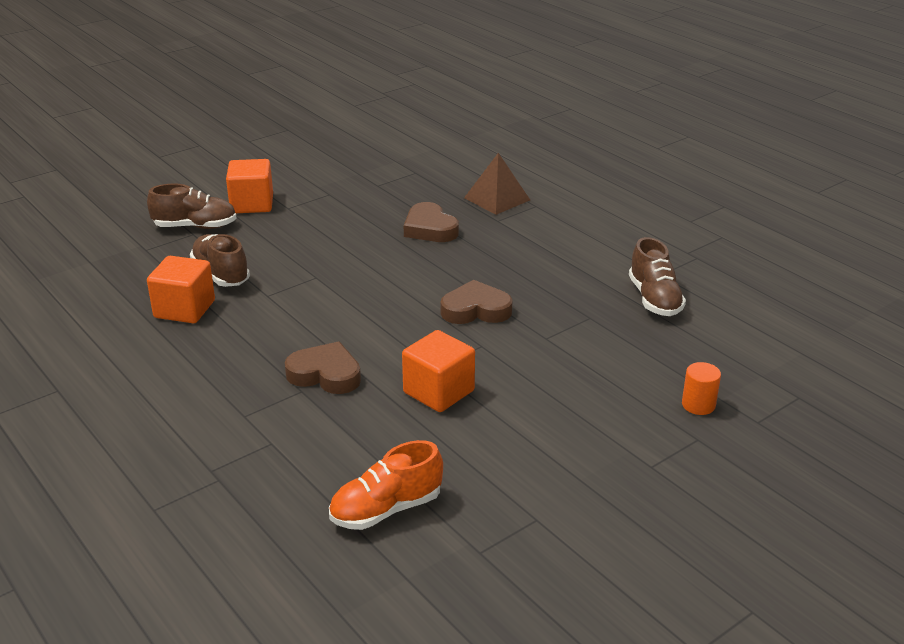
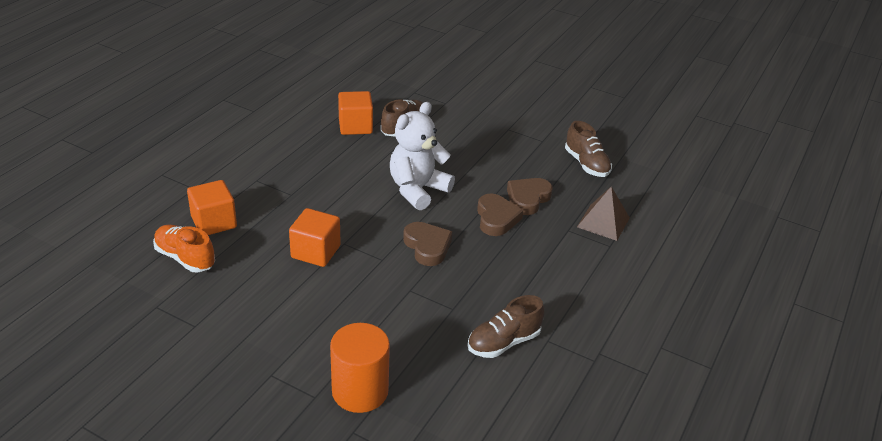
camera: 65 degrees right, 5 degrees up
brown shoe [147,184,237,229] -> brown shoe moved to [565,121,612,177]
orange cube [226,159,273,213] -> orange cube moved to [187,180,237,235]
brown heart [285,341,361,394] -> brown heart moved to [477,193,523,236]
orange cylinder [682,362,721,415] -> orange cylinder [330,323,390,413], size x2.00
none -> white teddy bear [390,102,455,211]

